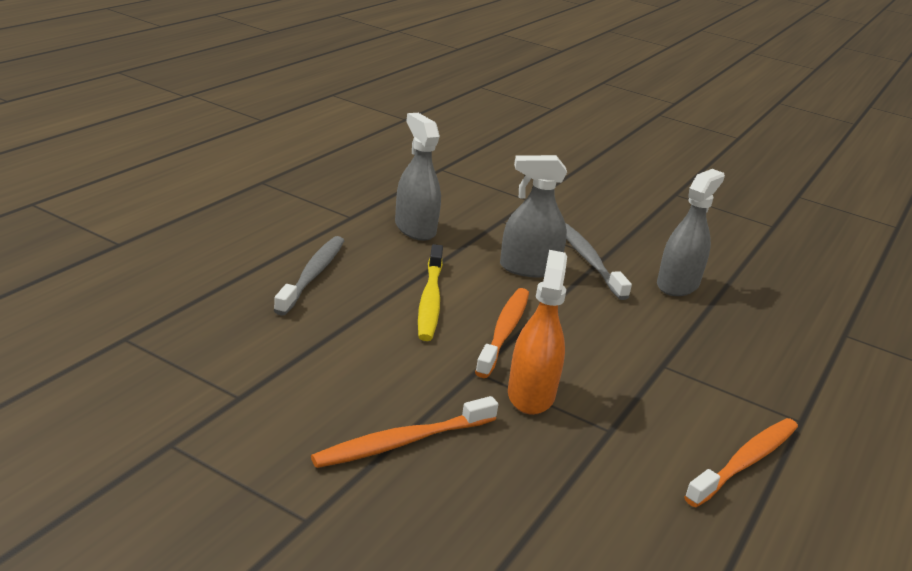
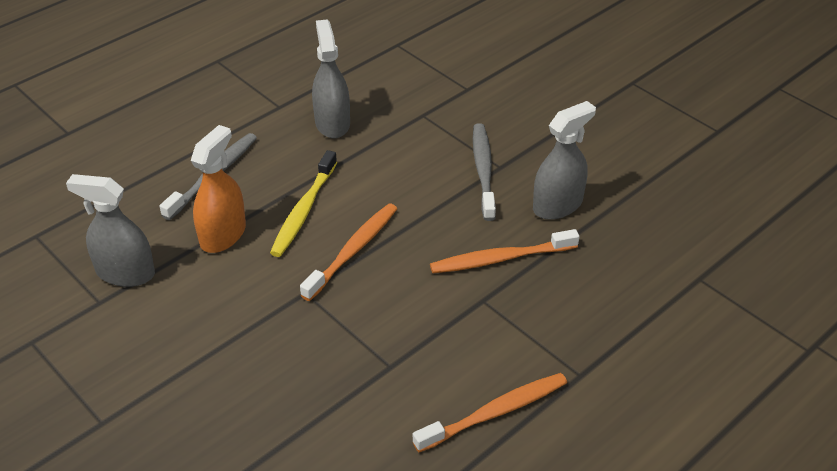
camera: 20 degrees right, 15 degrees up
orange toothbrush [311,396,498,468] -> orange toothbrush moved to [430,229,579,273]
grey spray bottle [500,155,567,278] -> grey spray bottle moved to [66,174,155,287]
orange spray bottle [508,250,567,415] -> orange spray bottle moved to [191,125,246,253]

